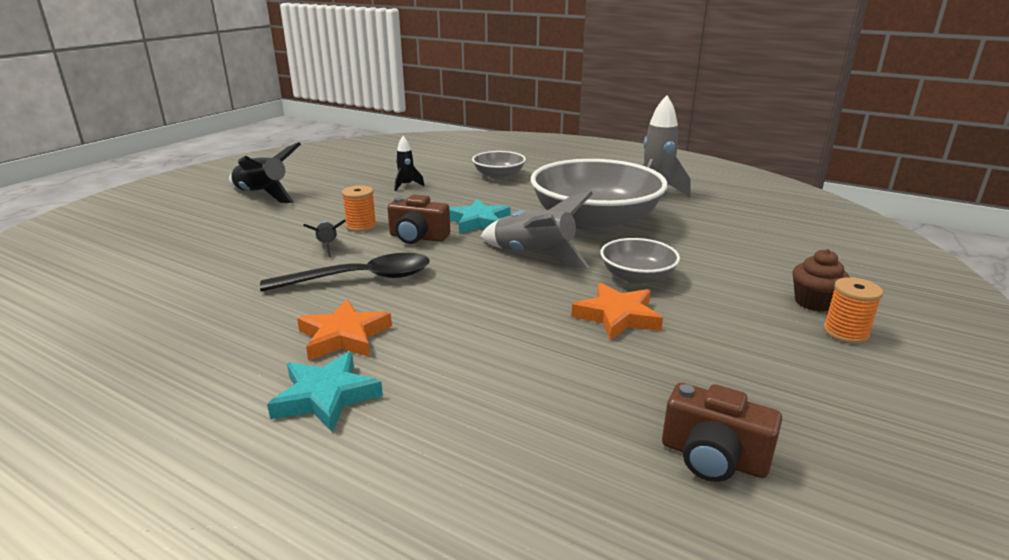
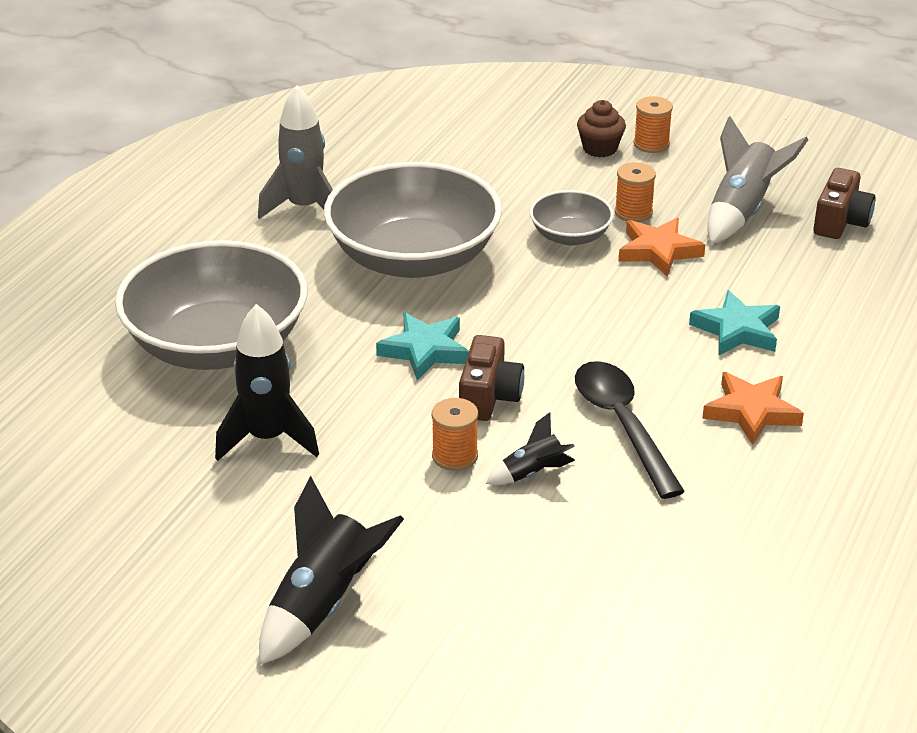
camera: 95 degrees left, 10 degrees up
turquoise star [267,351,383,432] -> turquoise star moved to [689,290,780,355]
black rocket [395,136,425,191] -> black rocket [215,304,319,461], size x1.85
grey bowl [472,151,526,180] -> grey bowl [115,240,307,370], size x2.06
grey rocket [481,191,593,269] -> grey rocket moved to [707,116,809,244]
none -> orange spool [615,162,656,222]

